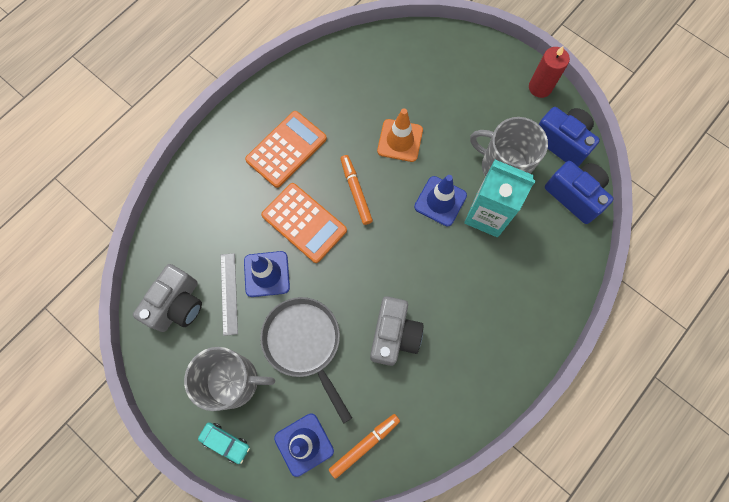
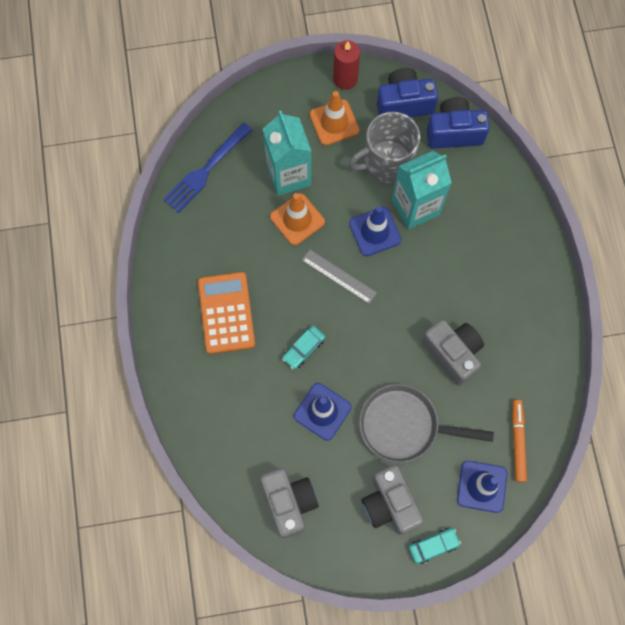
camera: 50 degrees left, 0 degrees up
grey mug [184,347,275,411] -> grey camera [362,465,424,535]
grey ruler [221,253,238,336] -> grey ruler moved to [302,249,377,304]
orange calculator [261,183,347,263] -> turquoise car [282,326,326,370]
orange marker [341,155,373,225] -> none
none -> blue fork [163,123,252,213]
none -> turquoise carton [263,111,312,196]
none -> orange traffic cone [310,91,359,146]

